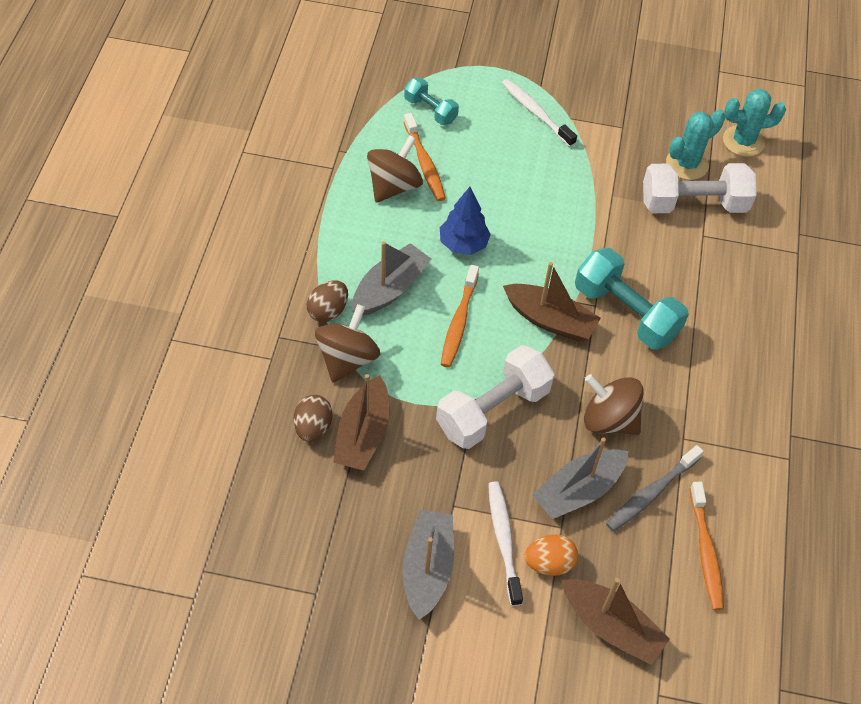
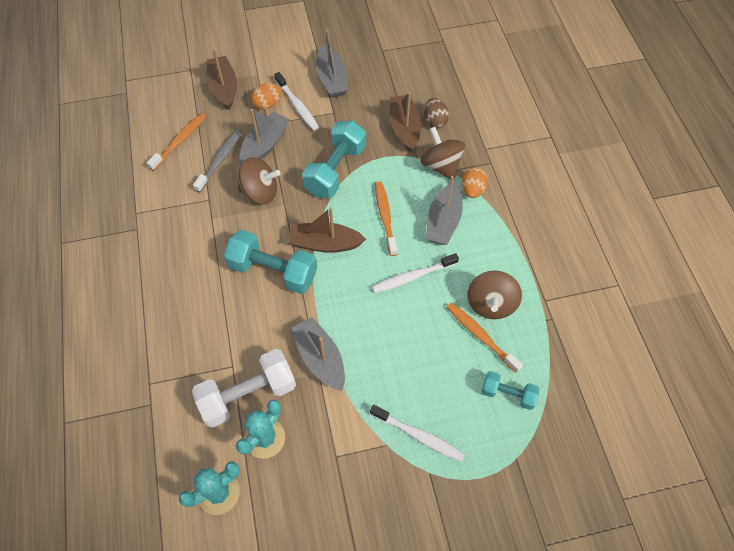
camera: 160 degrees right, 5 degrees up
brown egg [307,281,348,322] -> orange egg [462,167,488,198]
brown spinning top [315,304,380,383] -> brown spinning top turned 150 degrees clockwise [420,127,465,179]
white dumbbell [436,345,554,449] -> turquoise dumbbell [302,121,366,198]
blue tree [440,187,491,255] -> white toothbrush [372,253,459,293]
brown boat [562,578,670,665] -> brown boat turned 60 degrees clockwise [207,50,237,110]
orange toothbrush [690,482,724,610] -> orange toothbrush turned 60 degrees clockwise [147,113,206,171]
none -> grey boat [291,317,345,391]

